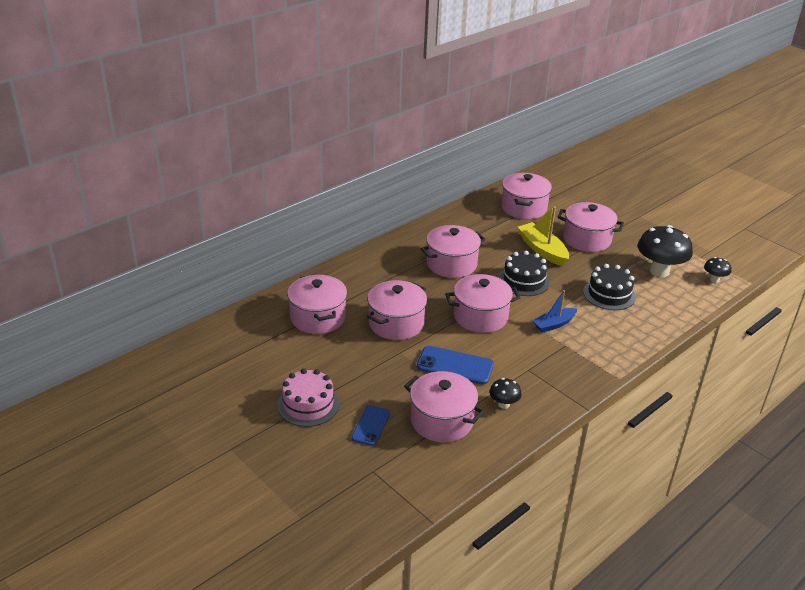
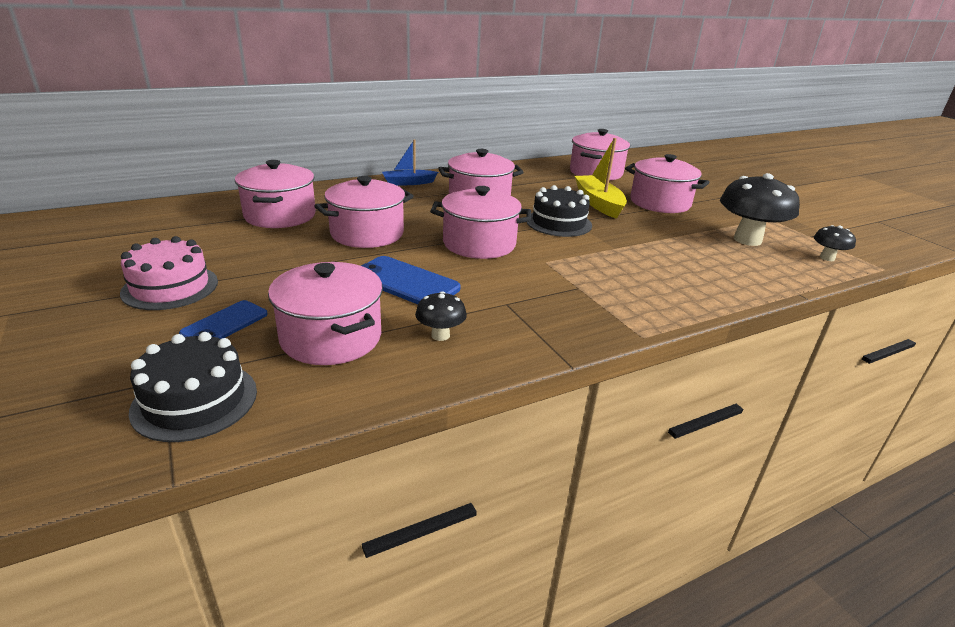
camera: 15 degrees right, 5 degrees down
blue boat [532,290,577,333] -> blue boat moved to [382,139,438,185]
black cake [583,264,636,310] -> black cake moved to [129,332,257,442]

